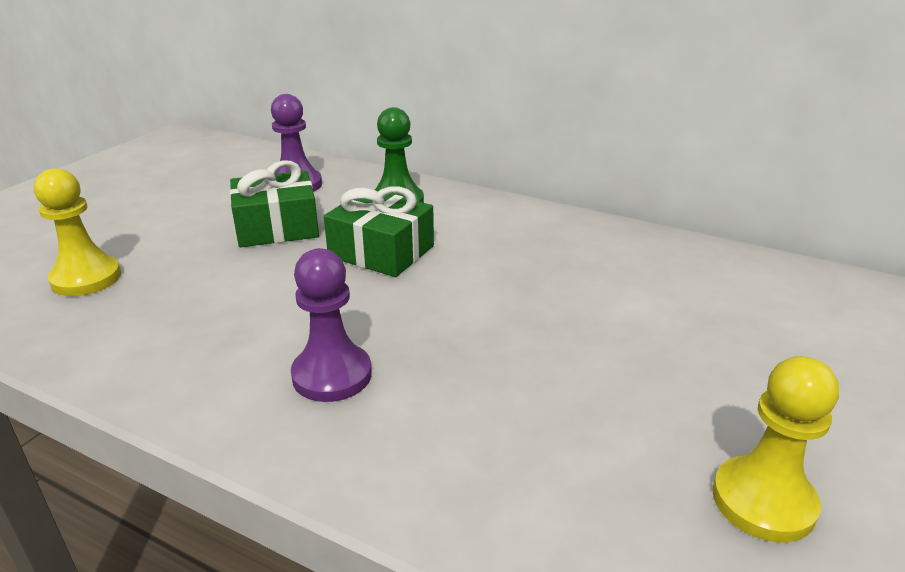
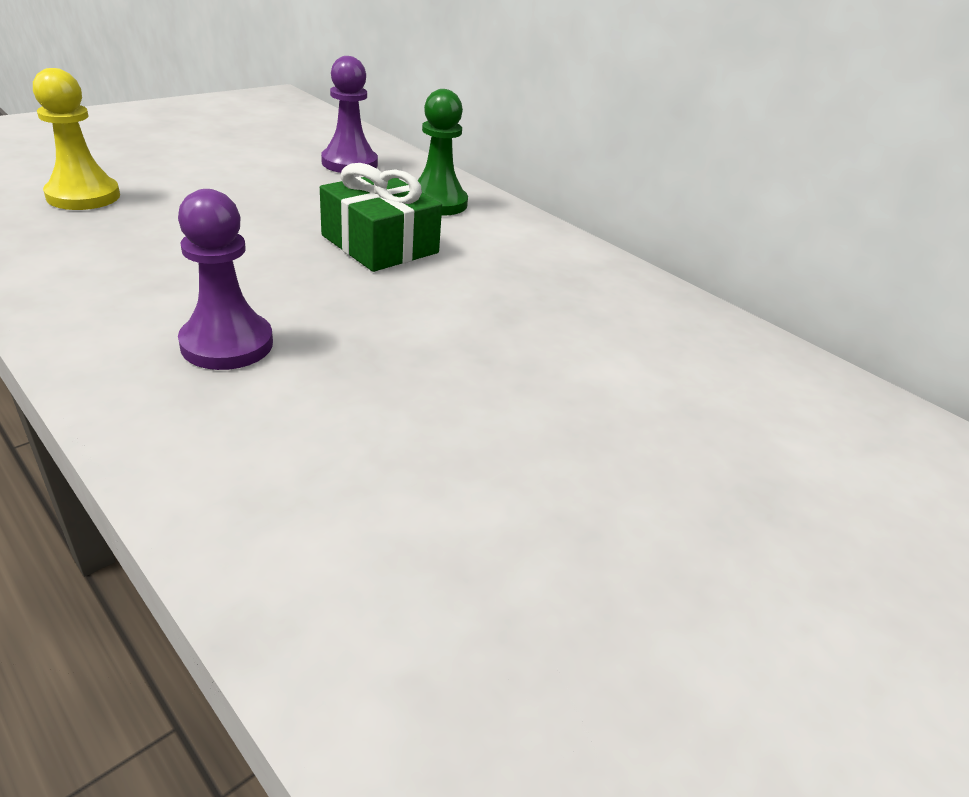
camera: 15 degrees right, 5 degrees up
green gift [230,160,319,247] -> none
yellow pawn [712,356,839,542] -> none

